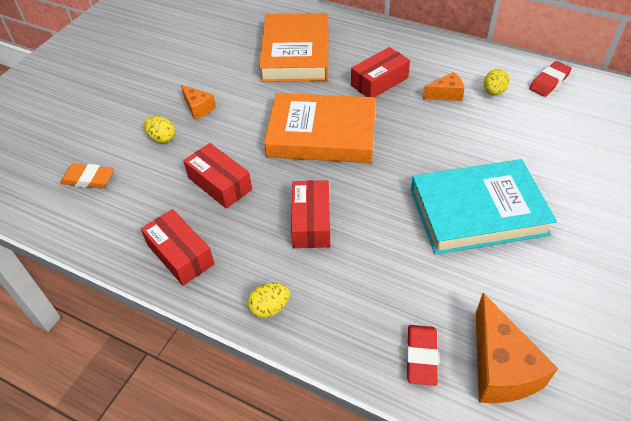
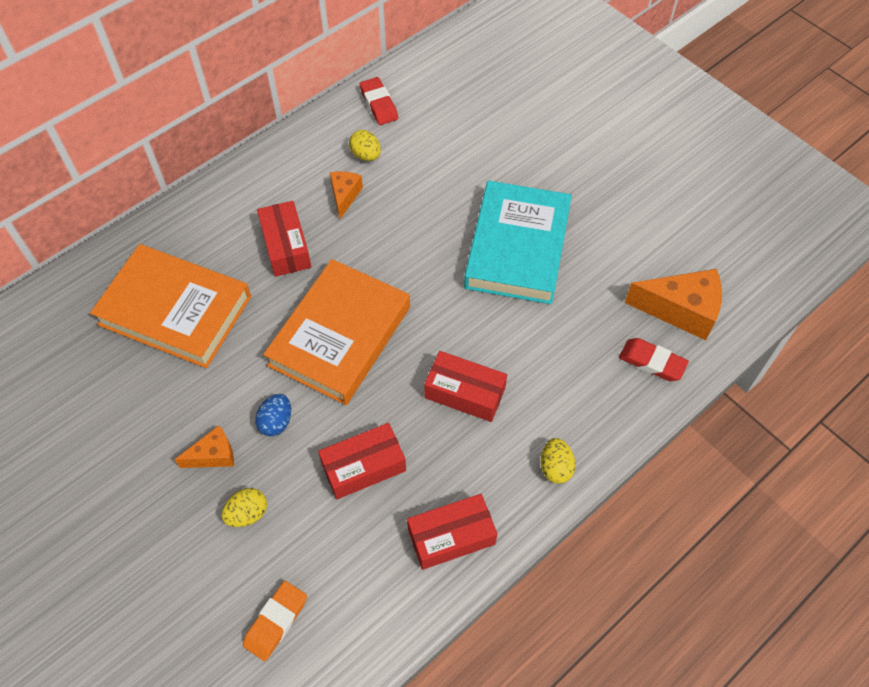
camera: 70 degrees left, 10 degrees up
none -> blue egg [255,394,291,436]

